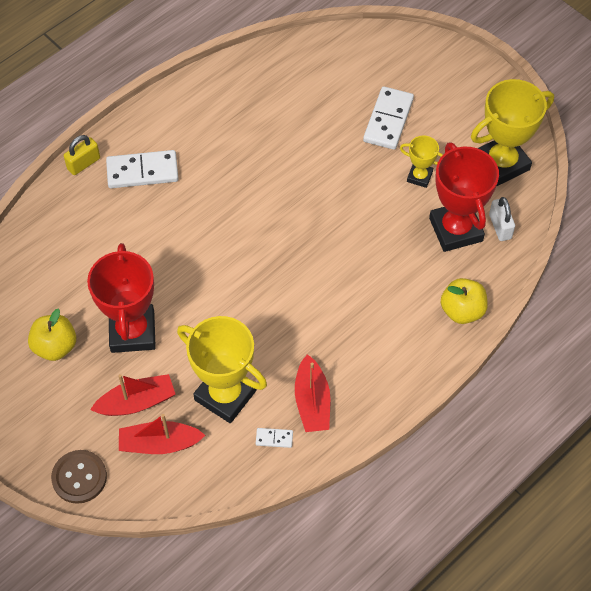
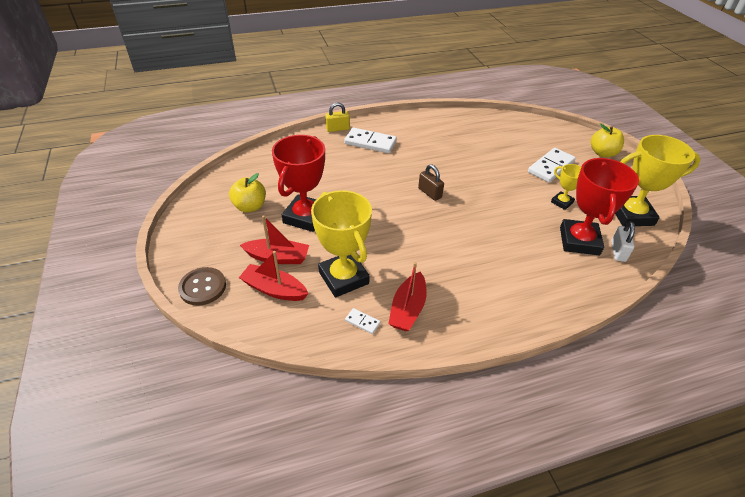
camera: 25 degrees right, 15 degrees down
yellow apple [440,278,488,324] -> yellow apple moved to [591,124,624,157]
none -> brown padlock [418,164,444,201]

